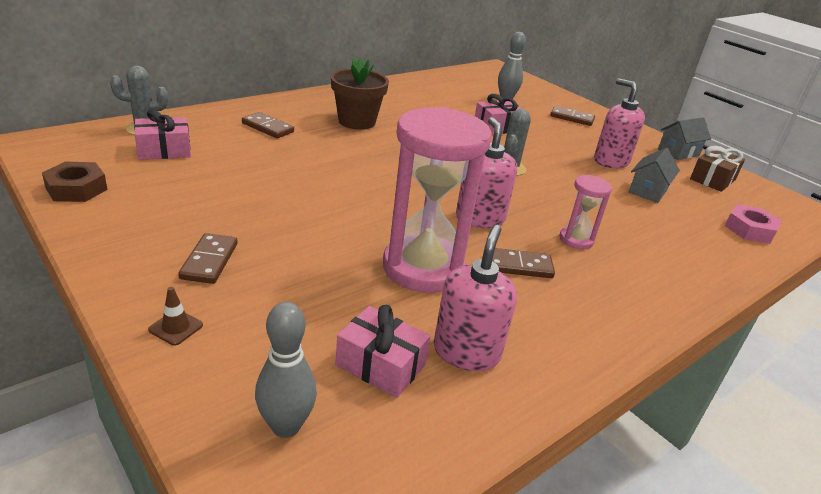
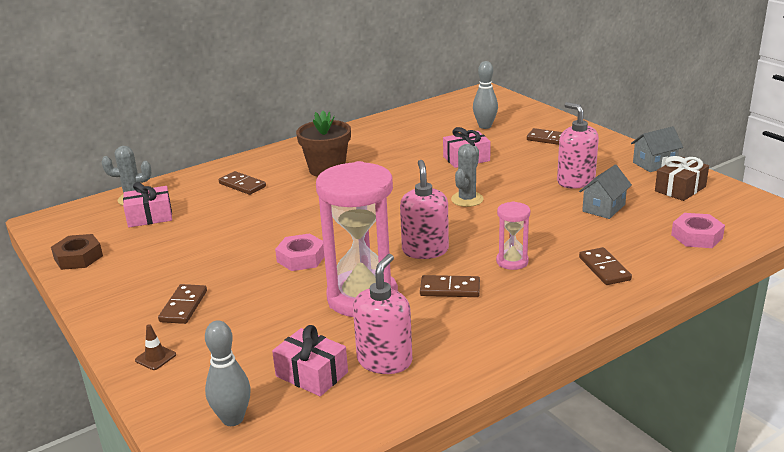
camera: 10 degrees right, 5 degrees down
none -> pink nut [275,233,324,271]
none -> brown domino [579,247,632,285]

